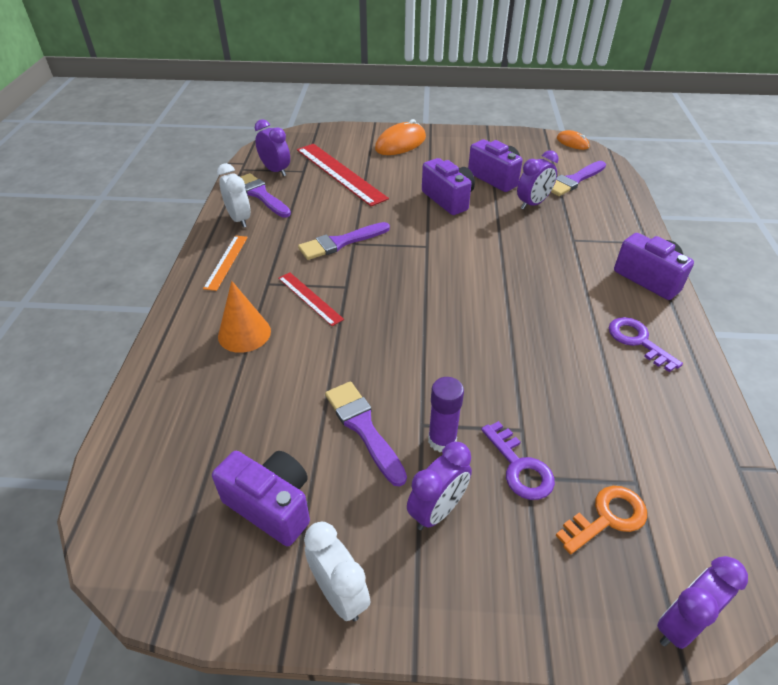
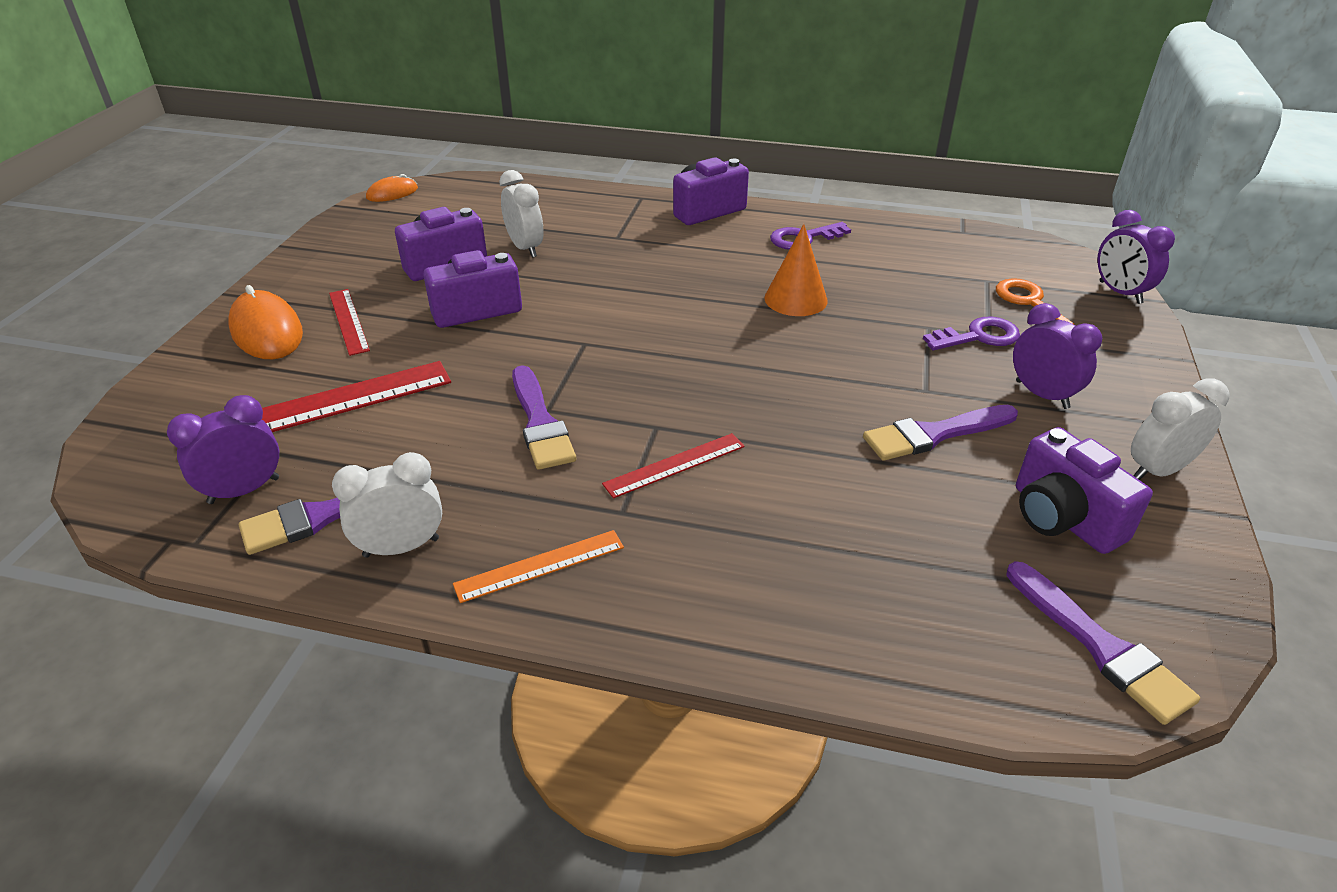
camera: 80 degrees left, 5 degrees down
orange ruler [203,235,248,291] -> orange ruler turned 45 degrees counterclockwise [453,530,624,603]
purple camera [212,451,310,547] -> purple camera turned 75 degrees counterclockwise [1016,427,1153,554]
orange cone [218,281,271,353] -> orange cone moved to [764,224,828,316]
purple glue stick [428,377,464,452] -> none
purple clock [517,150,559,210] -> white clock [499,170,543,257]
purple brush [551,161,606,196] -> purple brush moved to [1006,561,1200,725]
none -> red ruler [329,289,370,356]

